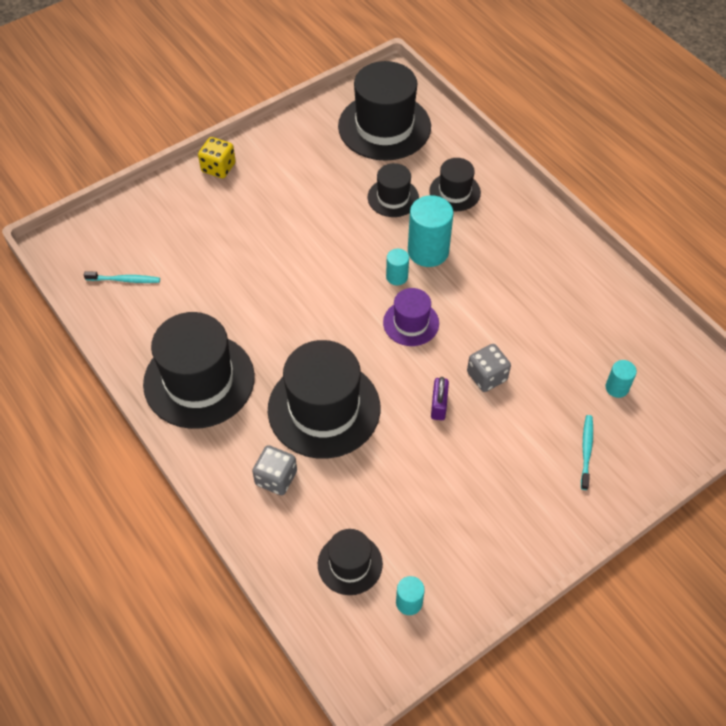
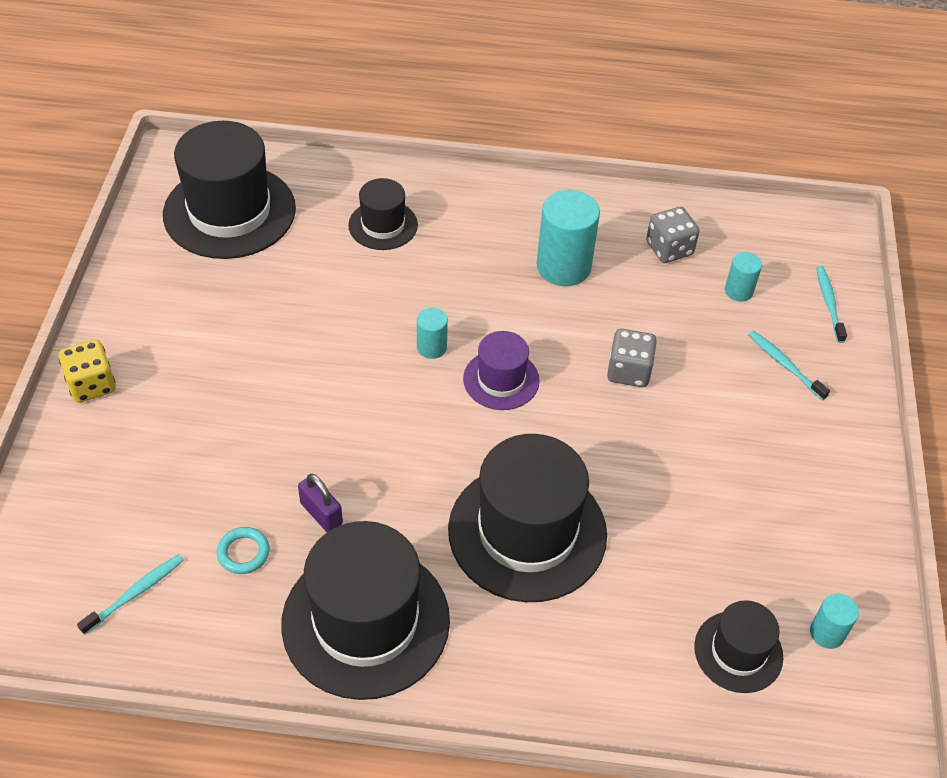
camera: 50 degrees left, 5 degrees down
grey dice [252,445,297,495] -> grey dice moved to [646,207,700,263]
black hat [368,163,419,217] -> none
turquoise cylinder [408,195,454,267] -> turquoise cylinder moved to [537,190,600,286]
purple padlock [431,377,449,420] -> purple padlock moved to [298,474,343,532]
none -> turquoise ring [217,527,270,574]
none -> turquoise toothbrush [816,266,847,343]

